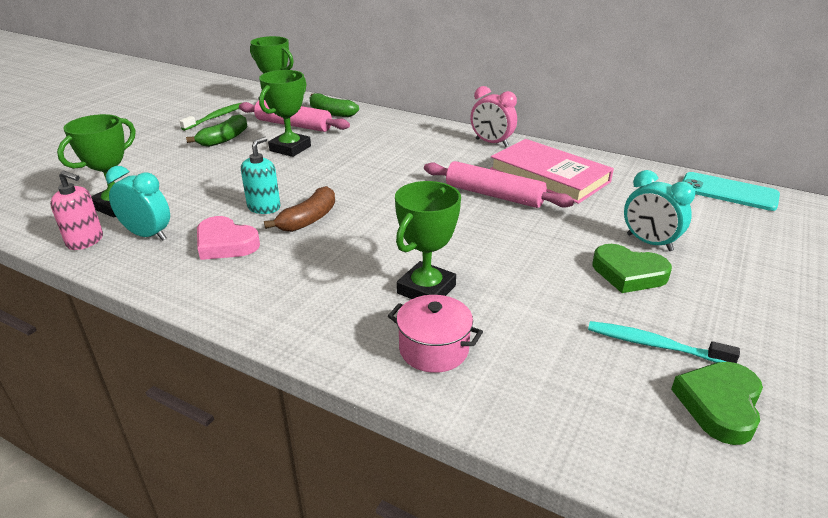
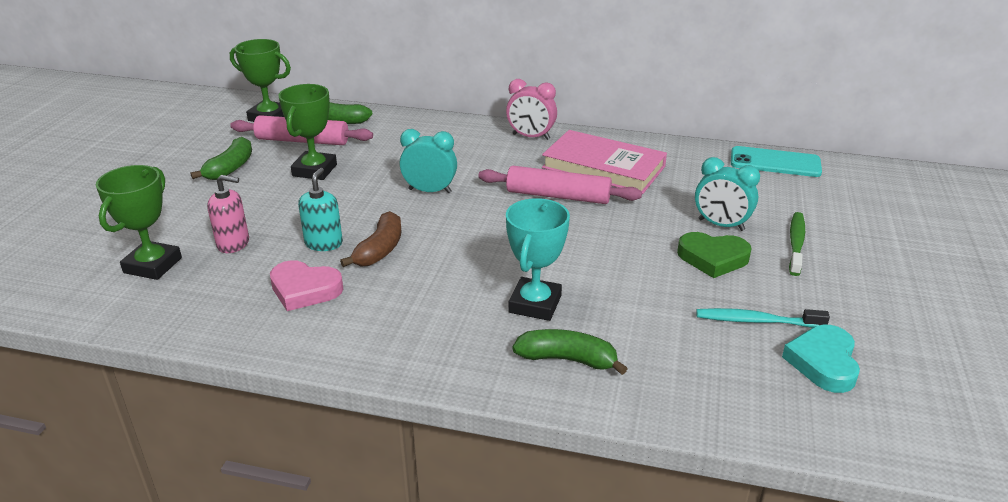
camera: 15 degrees left, 0 degrees up
pink soap dispenser [50,170,103,250] -> pink soap dispenser moved to [207,175,249,253]
turquoise clock [106,166,170,241] -> turquoise clock moved to [400,129,457,193]
green toothbrush [180,103,241,131] -> green toothbrush moved to [789,212,805,276]
pink pot [388,295,483,373] -> green banana [513,329,628,375]
green trophy [395,181,461,299] -> turquoise trophy [506,198,570,321]
green heart [671,362,763,445] -> turquoise heart [782,325,860,393]

